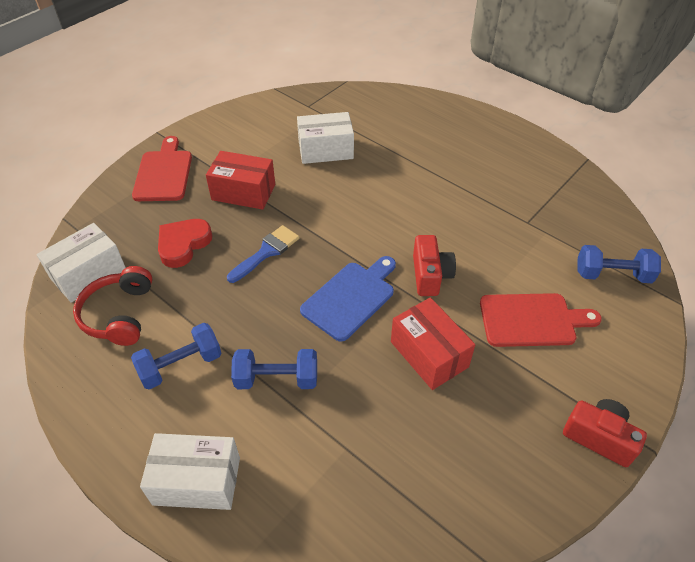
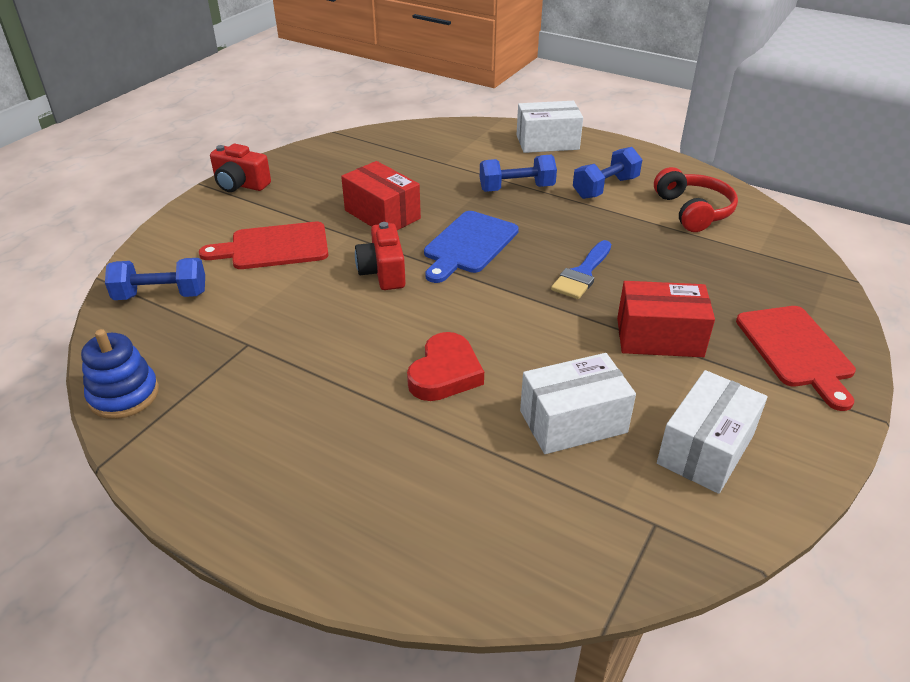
camera: 170 degrees right, 10 degrees down
white box [36,223,126,303] -> white box moved to [657,370,768,494]
red heart [158,219,212,268] -> red heart moved to [407,332,484,401]
none -> blue stacking toy [81,329,159,419]

